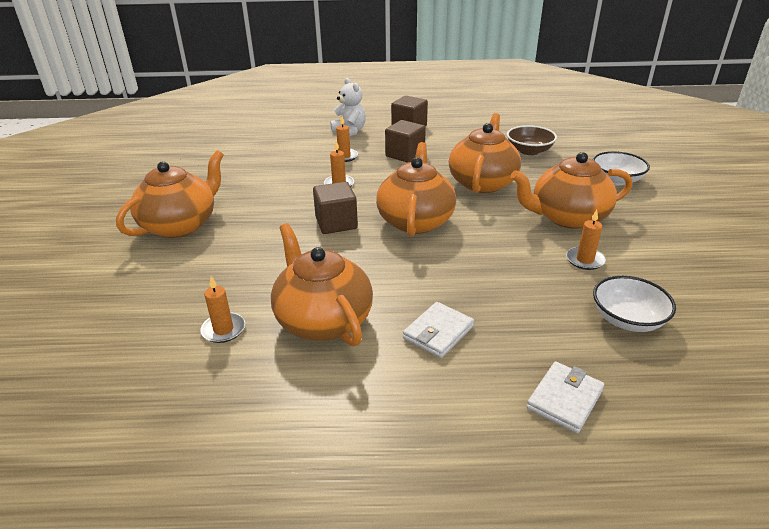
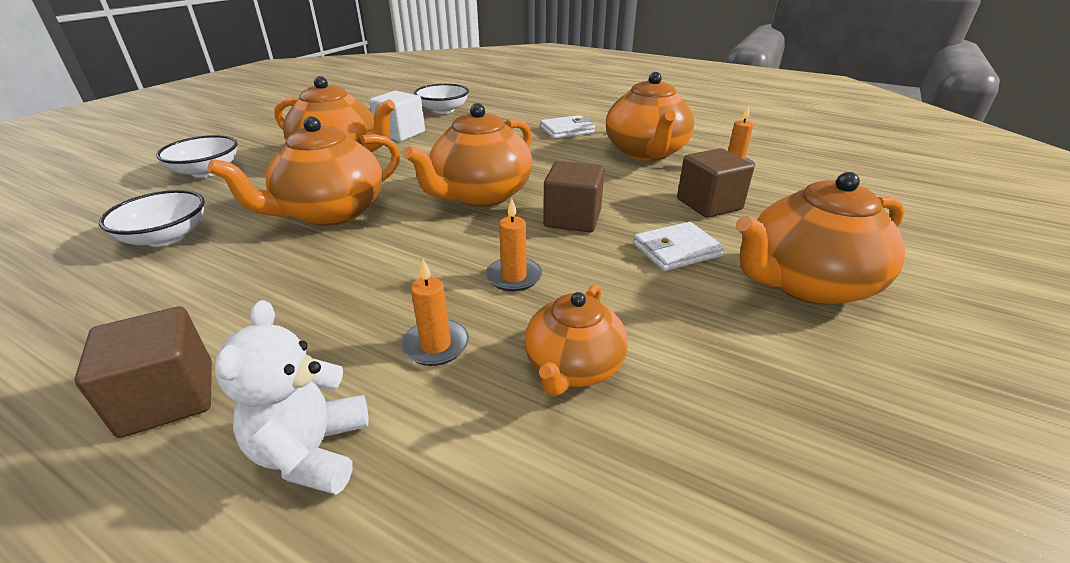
camera: 150 degrees left, 0 degrees up
brown cube [385,120,426,163] -> brown cube moved to [677,148,754,218]
brown bowl [507,125,557,155] -> white bowl [99,190,205,247]
white wallet [526,362,604,433] -> white wallet moved to [633,222,724,271]
orange candle [566,210,606,270] -> white cube [369,91,425,142]
none -> orange teapot [524,284,628,397]

